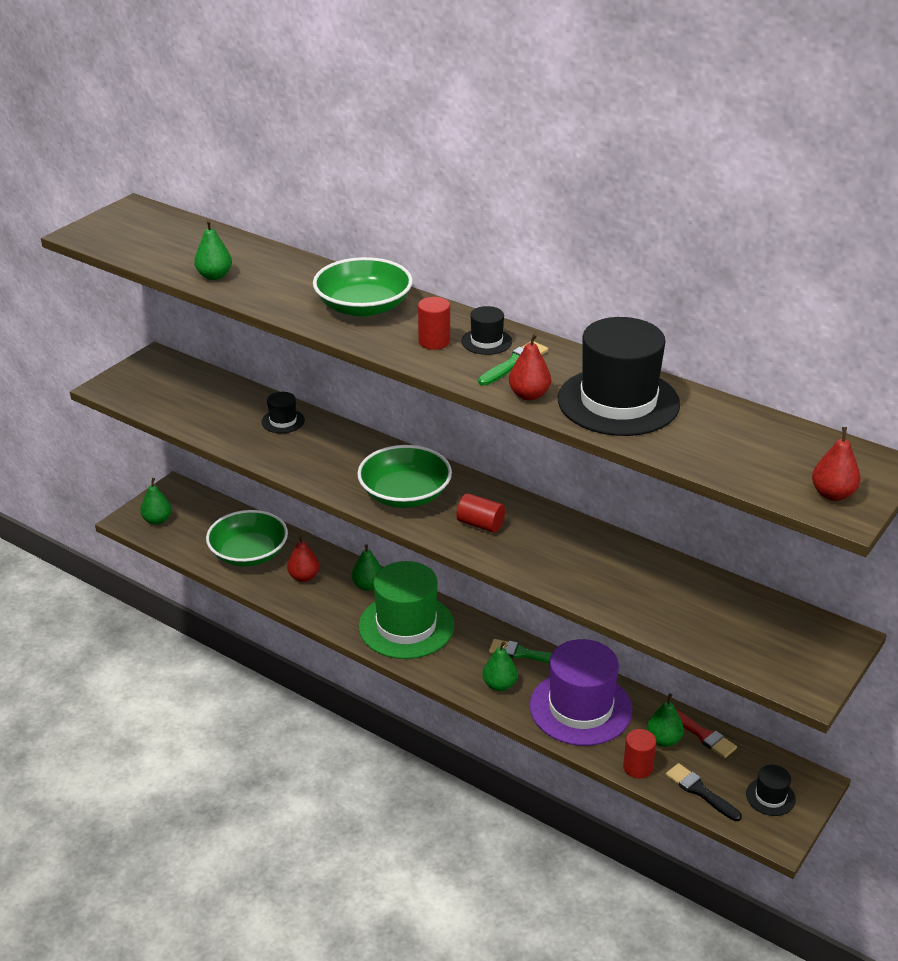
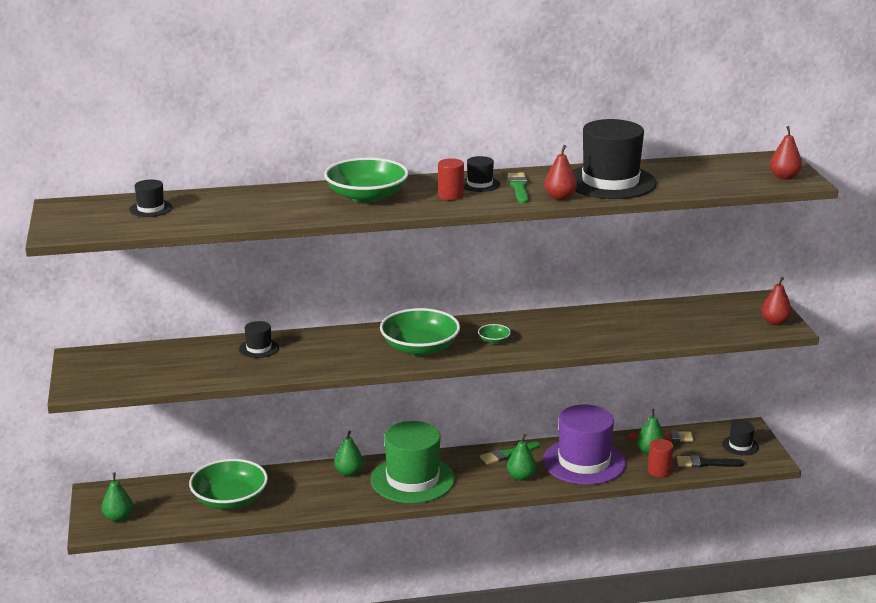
camera: 45 degrees left, 10 degrees down
green pear [194,220,232,280] -> none
red pear [287,536,319,582] -> red pear moved to [761,277,792,325]
red cylinder [457,493,505,533] -> green bowl [478,324,511,344]
none -> black hat [129,180,172,217]

